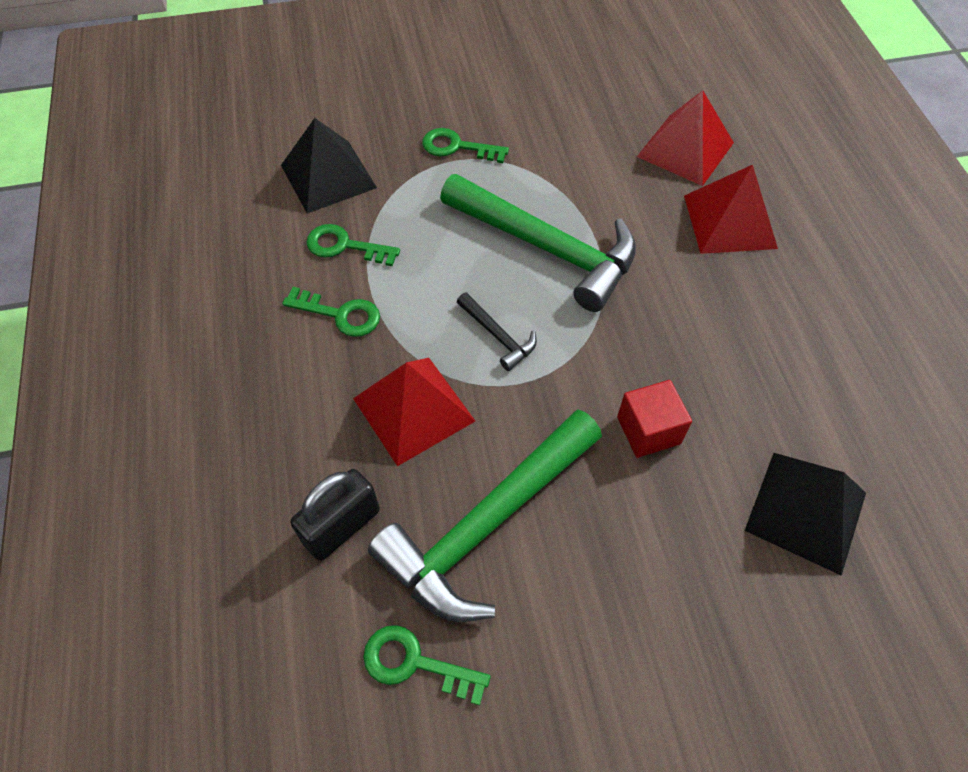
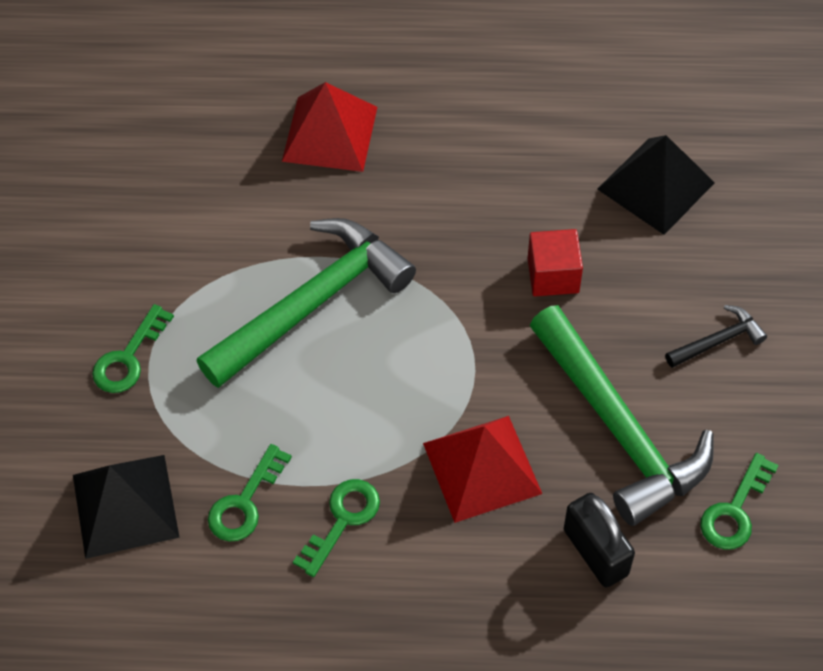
camera: 75 degrees left, 0 degrees up
black hammer [457,292,537,371] -> black hammer moved to [665,305,767,368]
red pyramid [637,90,734,186] -> none

